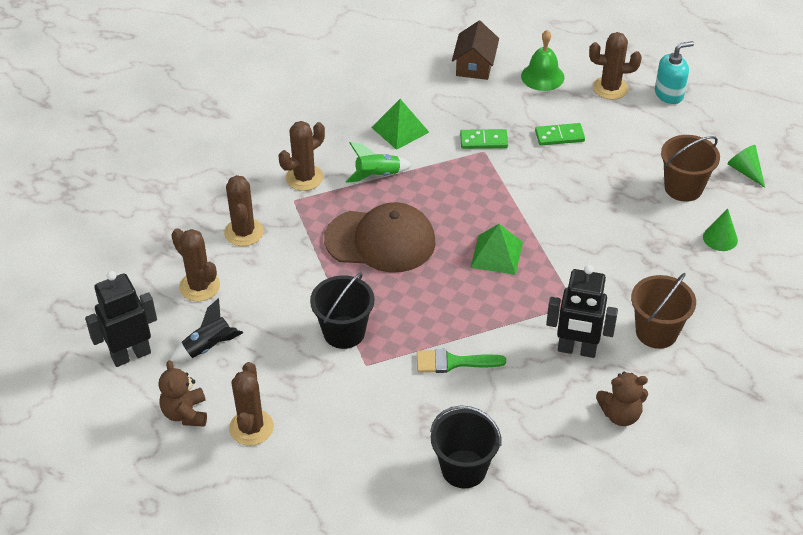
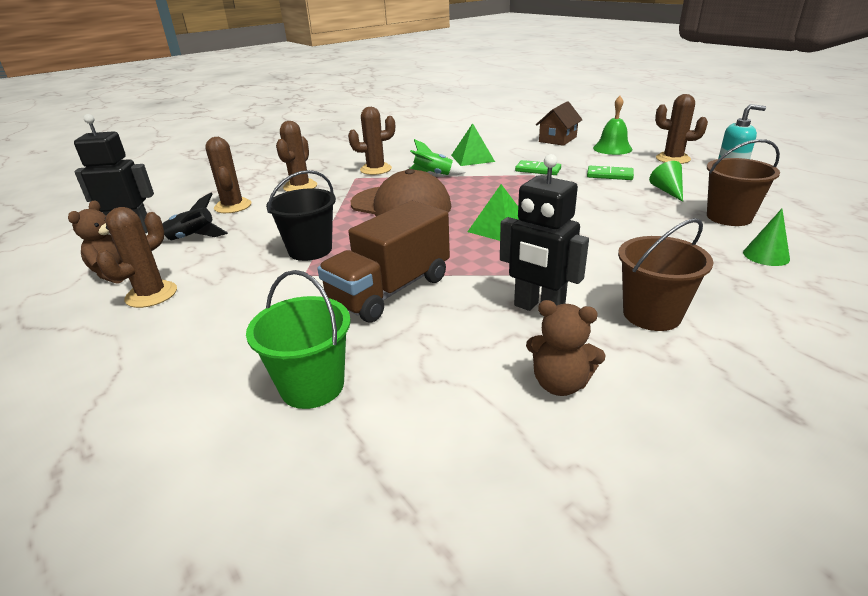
camera: 25 degrees right, 15 degrees down
green brush [417,349,506,373] -> brown truck [317,200,450,323]
black bucket [430,405,501,488] -> green bucket [246,270,351,409]
green cone [728,145,765,188] -> green cone moved to [649,161,683,202]

